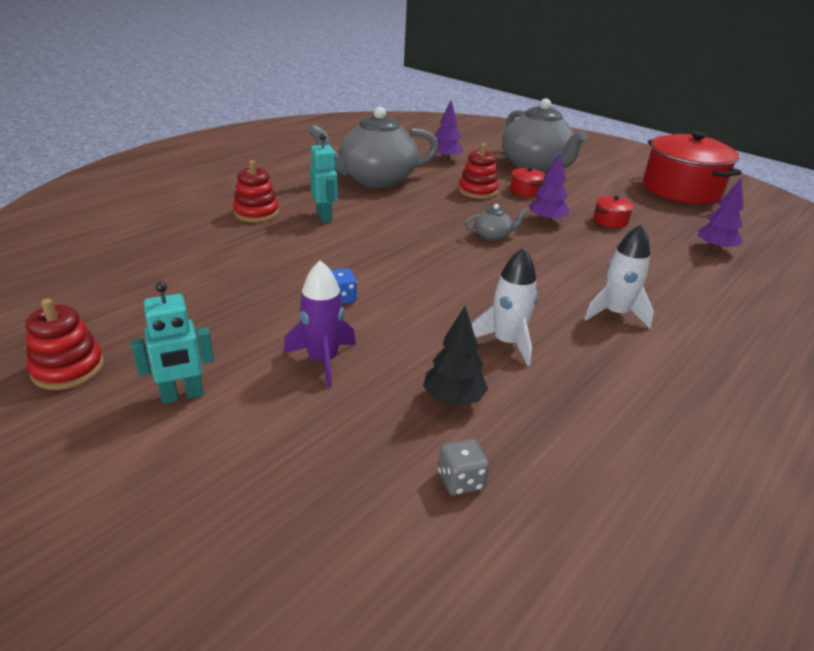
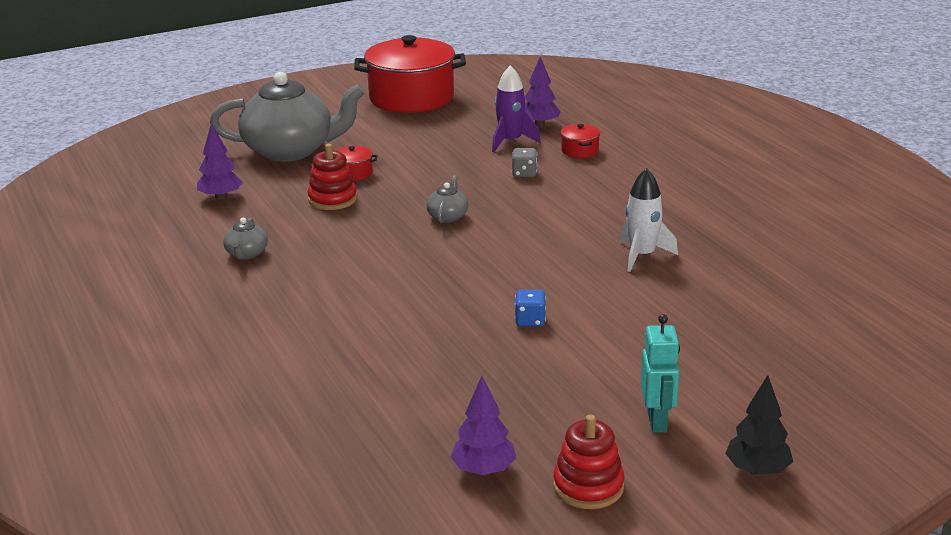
camera: 65 degrees left, 5 degrees down
red stacking toy [233,160,279,222] -> none
purple rocket [284,260,356,388] -> purple rocket moved to [492,65,541,152]
grey teapot [308,107,439,188] -> grey teapot [223,218,268,259], size x0.41
turquoise robot [310,134,338,222] -> none
black tree [423,306,488,406] -> black tree moved to [725,375,793,476]
grey dice [438,439,489,495] -> grey dice moved to [512,148,537,177]
purple tree [529,153,570,223] -> purple tree moved to [450,376,516,476]
white rocket [584,224,654,328] -> none
red pot [593,196,634,228] -> red pot moved to [561,124,600,158]

